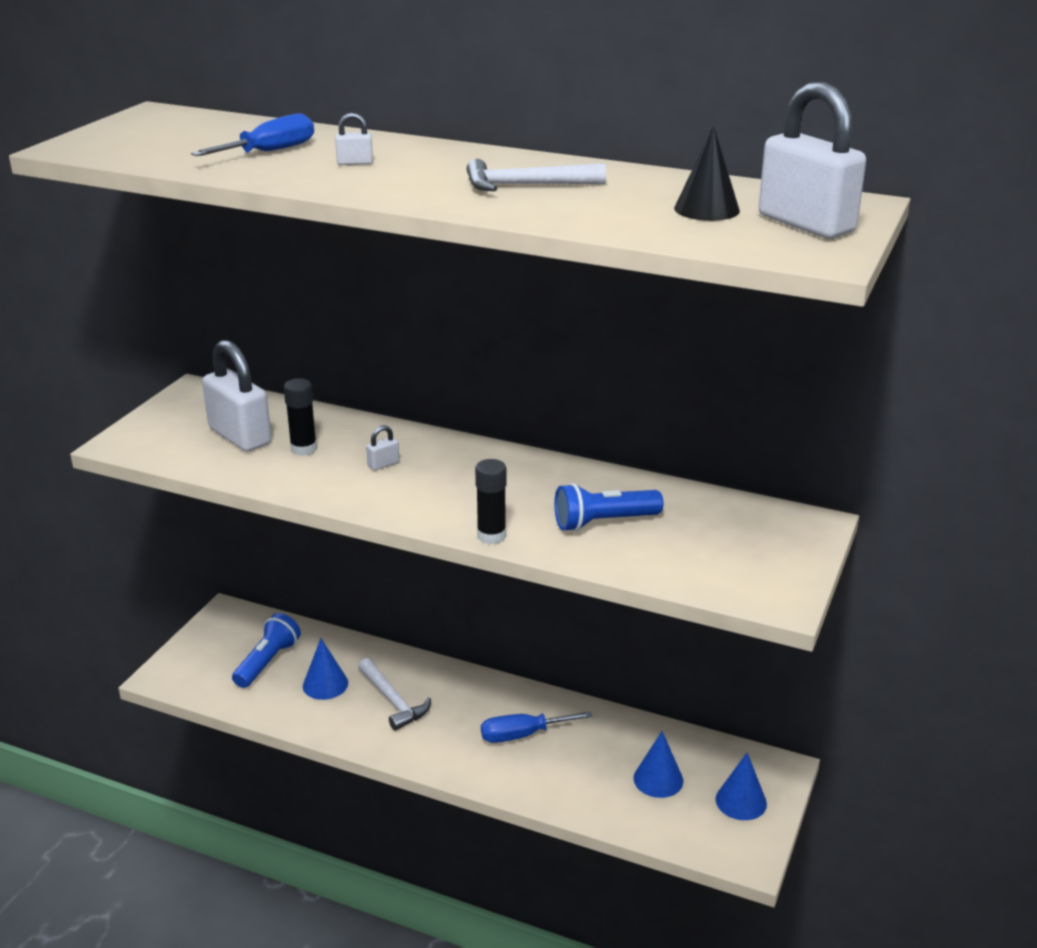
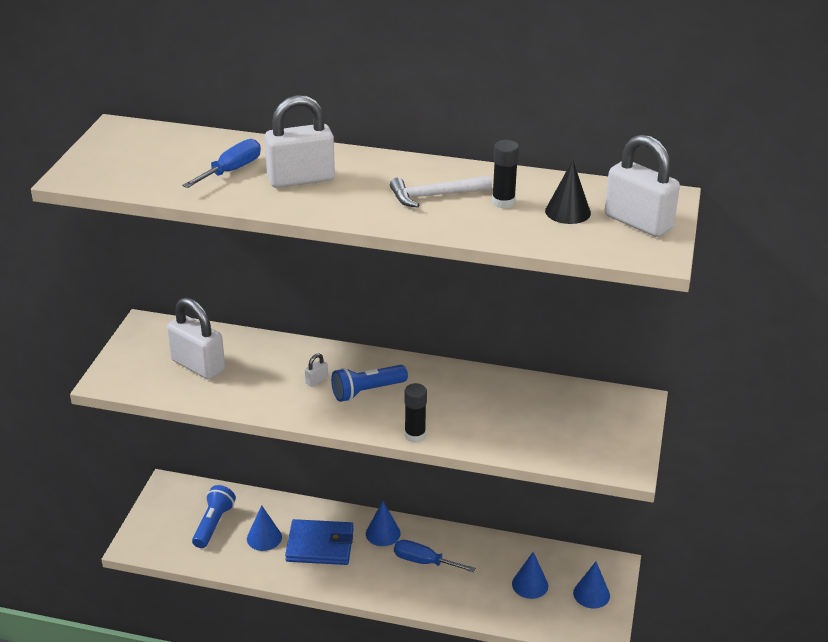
camera: 10 degrees left, 5 degrees up
black glue stick [284,378,317,456] -> black glue stick moved to [492,140,519,209]
white padlock [335,113,373,165] -> white padlock [265,95,335,188], size x2.46
white hammer [358,658,431,731] -> blue wallet [285,519,354,565]
blue screwdriver [481,711,593,743] -> blue screwdriver turned 45 degrees clockwise [394,540,476,572]
blue flashlight [554,483,663,532] -> blue flashlight moved to [331,365,408,402]
none -> blue cone [366,501,401,546]

